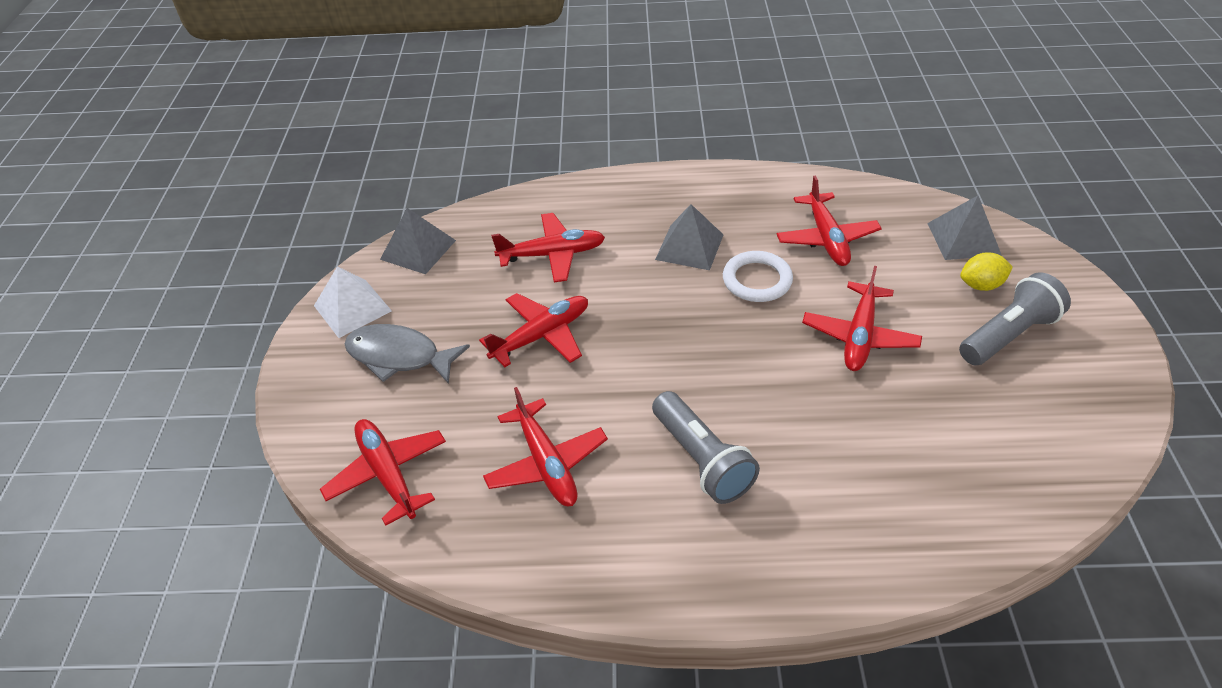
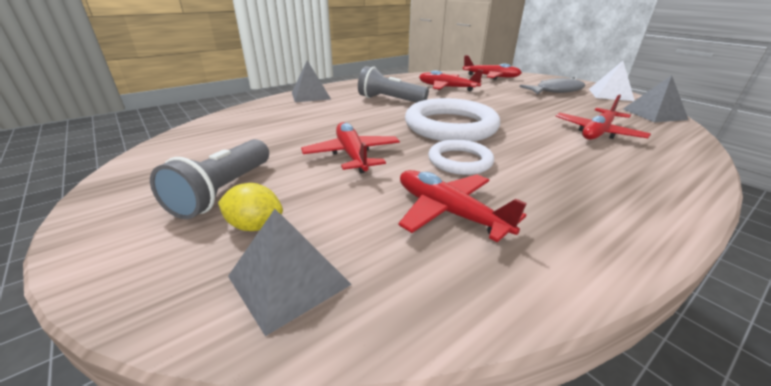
camera: 140 degrees right, 15 degrees down
red plane [479,293,588,367] -> none
grey pyramid [655,204,723,270] -> grey pyramid moved to [292,60,331,102]
yellow lemon [960,253,1013,291] -> yellow lemon turned 60 degrees clockwise [218,183,283,231]
none -> white ring [405,98,500,142]

